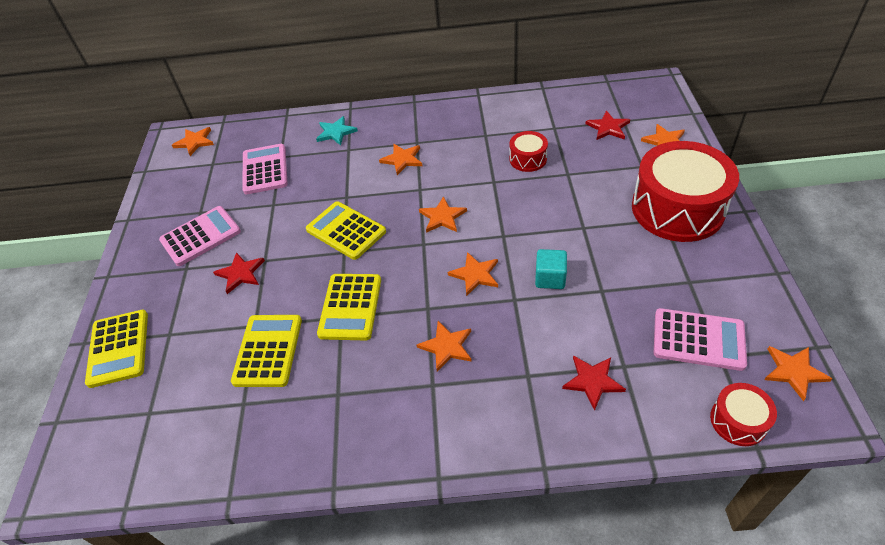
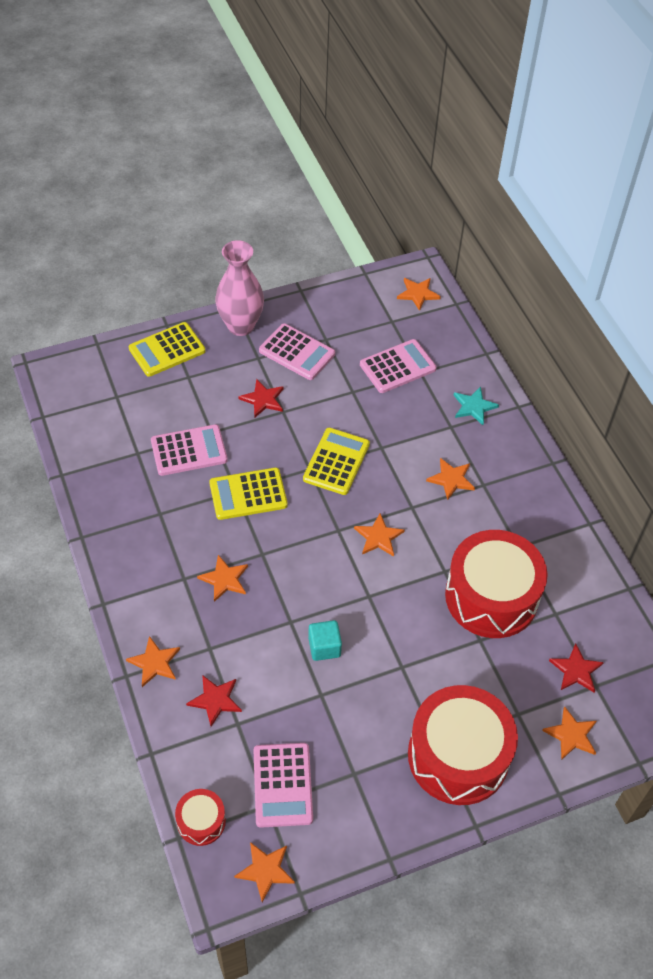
camera: 65 degrees right, 5 degrees up
yellow calculator [231,315,302,387] -> pink calculator [151,424,228,476]
orange star [448,252,498,296] -> orange star moved to [126,636,180,687]
red drum [509,131,548,172] -> red drum [445,530,548,638], size x2.18
none -> pink vase [215,240,264,336]

